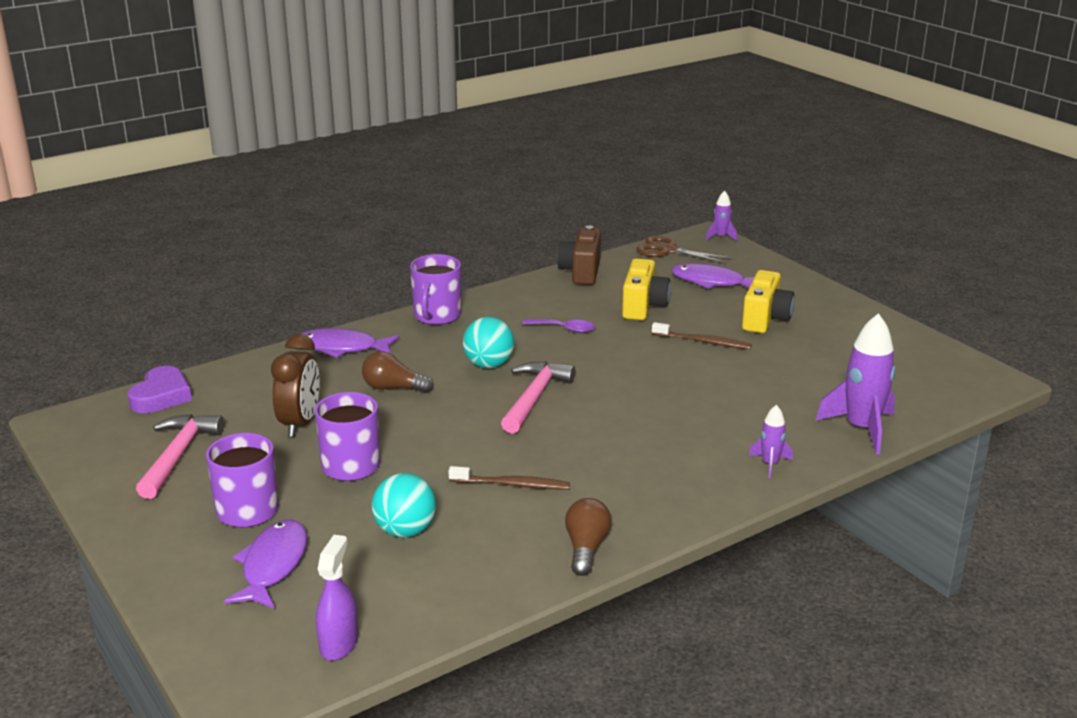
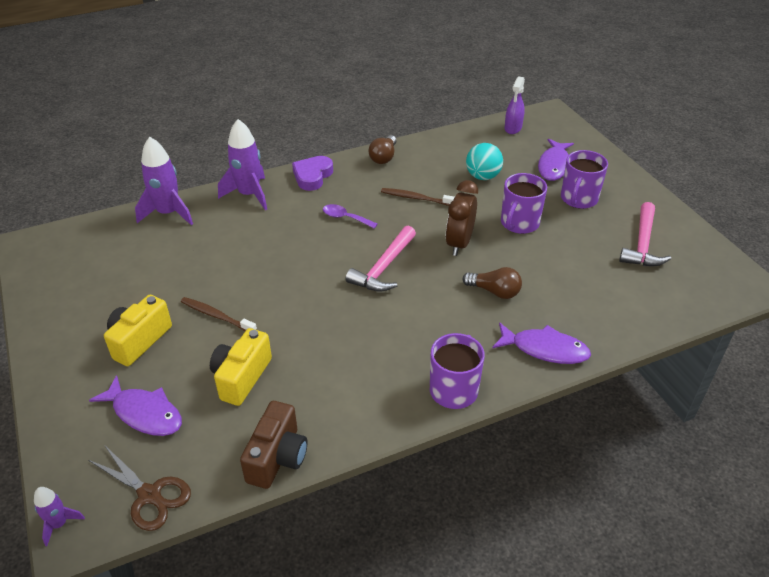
camera: 170 degrees left, 15 degrees up
purple heart [127,366,192,413] -> purple heart moved to [292,156,333,191]
brown clock [271,334,320,437] -> brown clock moved to [446,180,478,256]
turquoise ball [463,317,514,368] -> none
purple spoon [522,319,595,333] -> purple spoon moved to [323,204,378,229]
purple rocket [749,405,793,478] -> purple rocket [218,119,267,210], size x1.96

